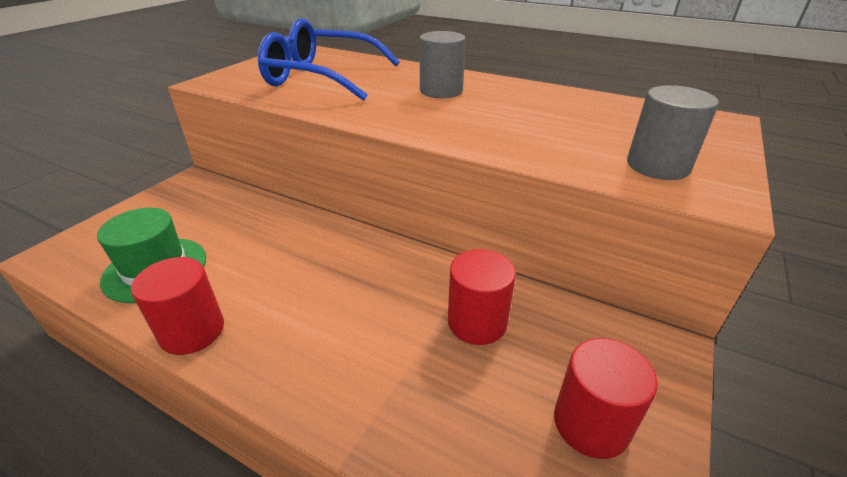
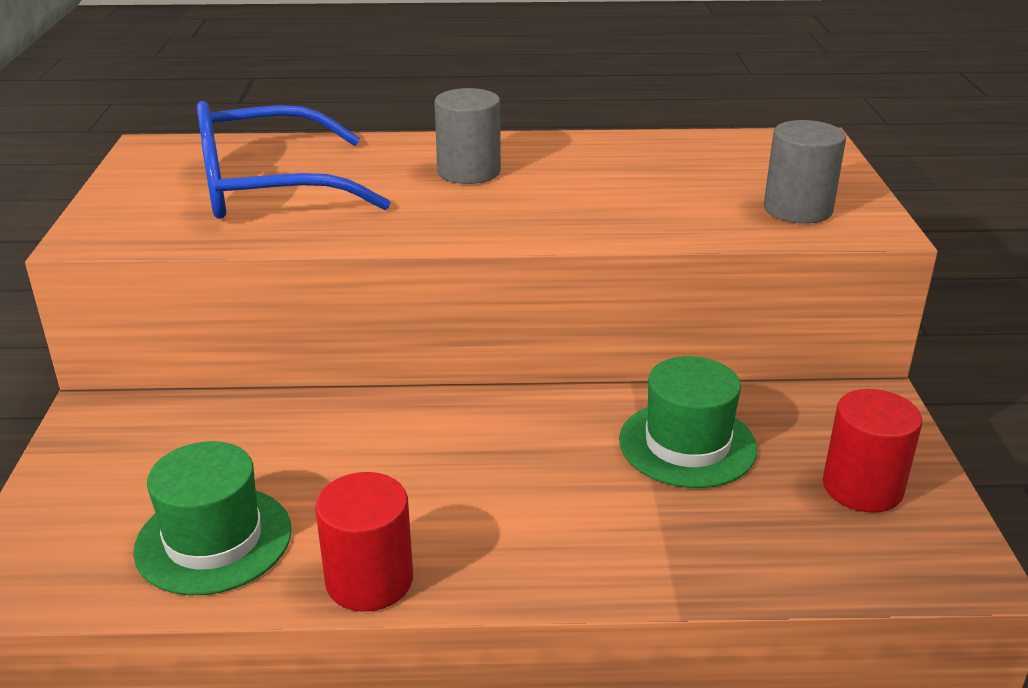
camera: 30 degrees left, 5 degrees down
red cylinder [448,249,516,345] -> green hat [619,356,757,488]

